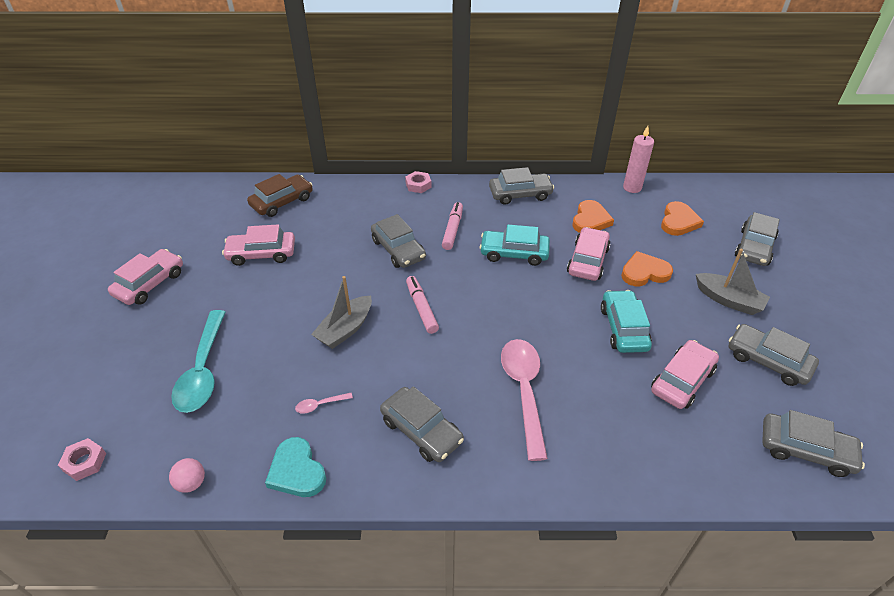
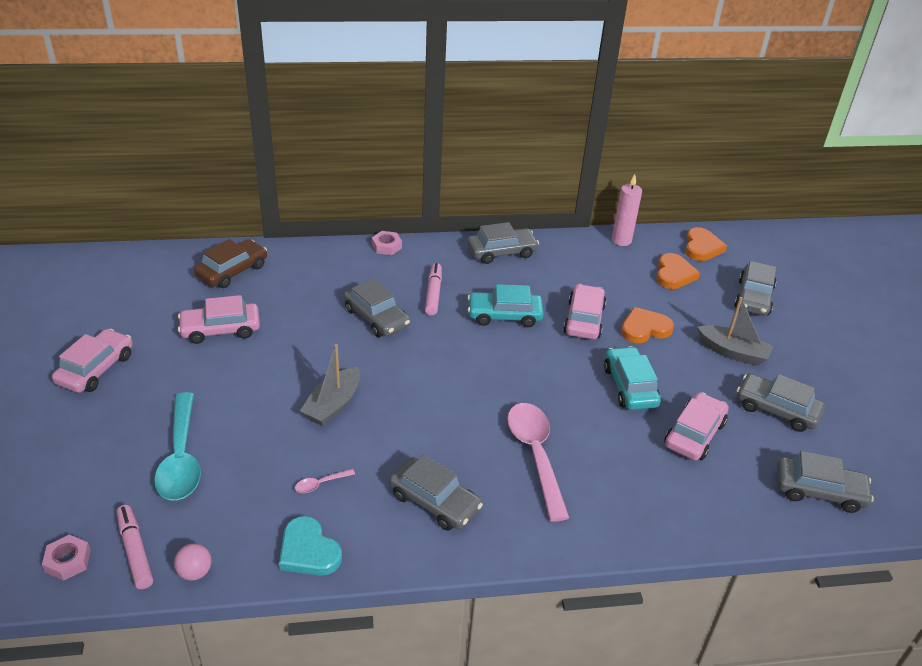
camera: 10 degrees left, 5 degrees down
pink marker [406,276,439,334] -> pink marker moved to [117,505,153,589]
orange heart [573,200,614,233] -> orange heart moved to [685,227,727,261]

